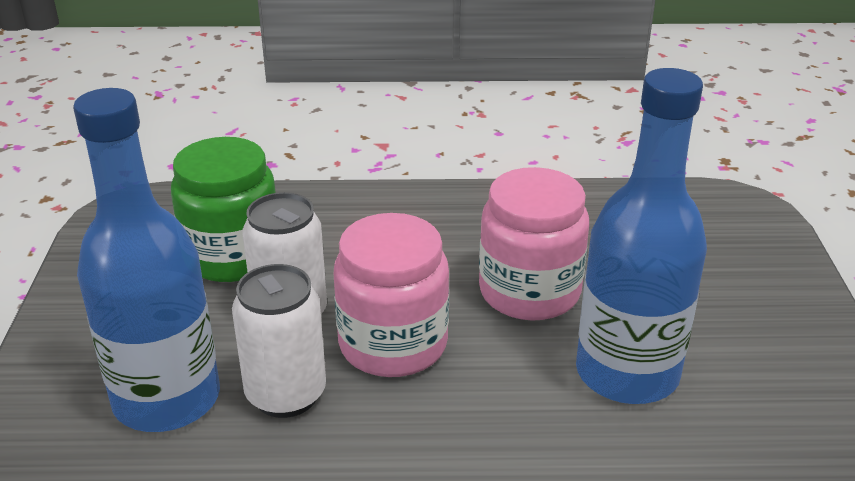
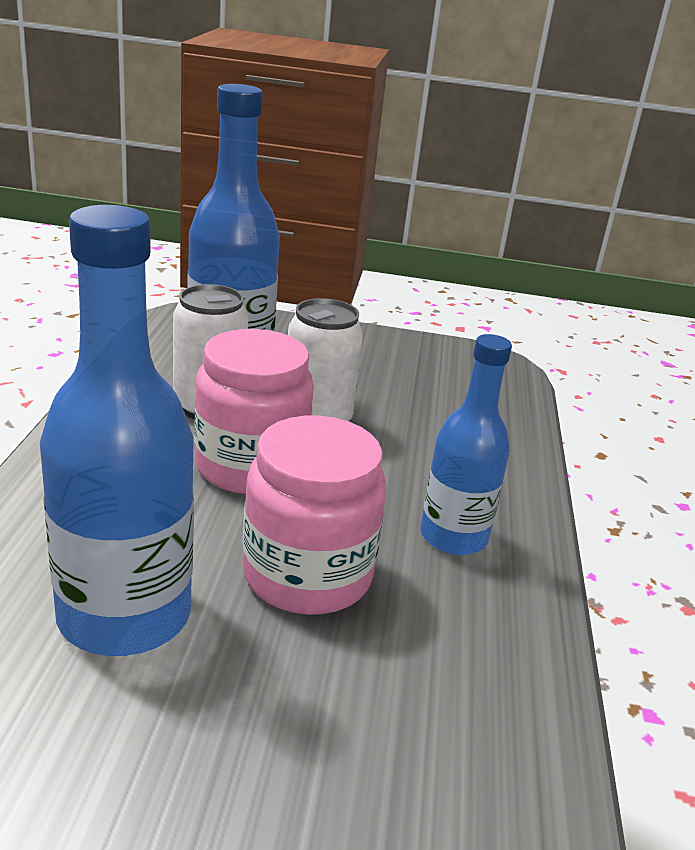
camera: 95 degrees right, 5 degrees down
green jar [171,137,276,282] -> none
none -> blue bottle [420,334,512,555]

